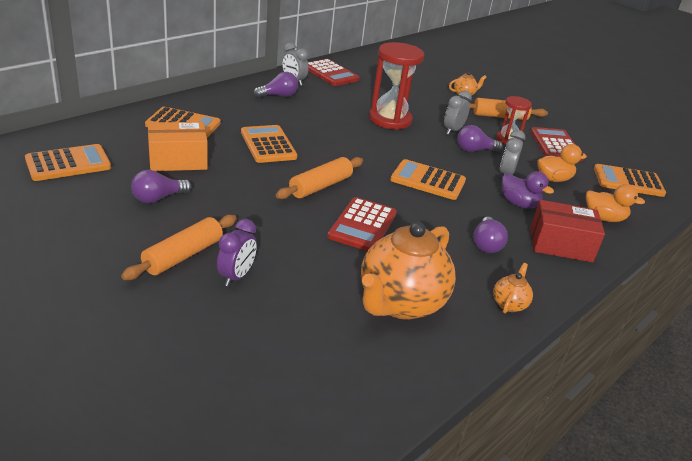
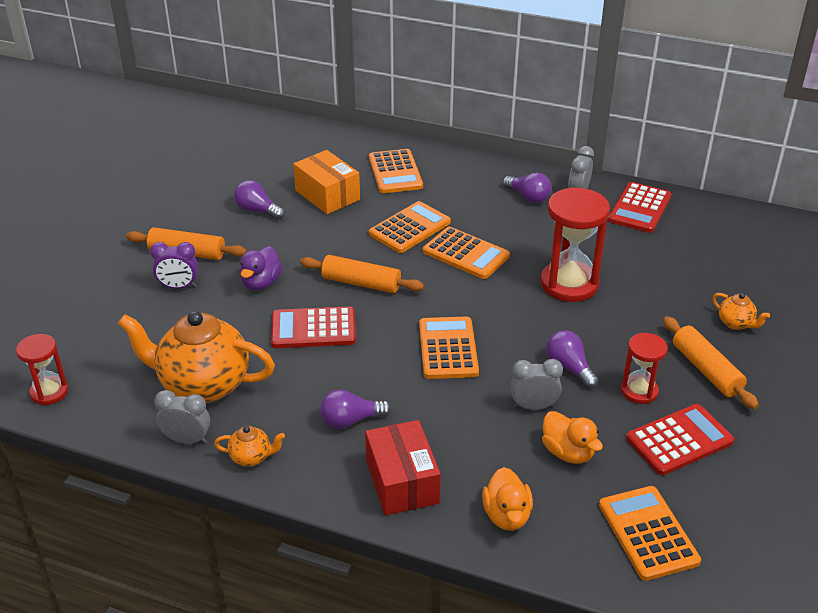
camera: 70 degrees right, 5 degrees up
orange calculator [25,144,111,181] -> orange calculator moved to [423,227,510,279]
grey clock [444,91,472,135] -> grey clock moved to [154,390,210,444]
purple duck [502,171,554,208] -> purple duck moved to [240,246,282,290]
none -> red hourglass [16,334,68,405]

